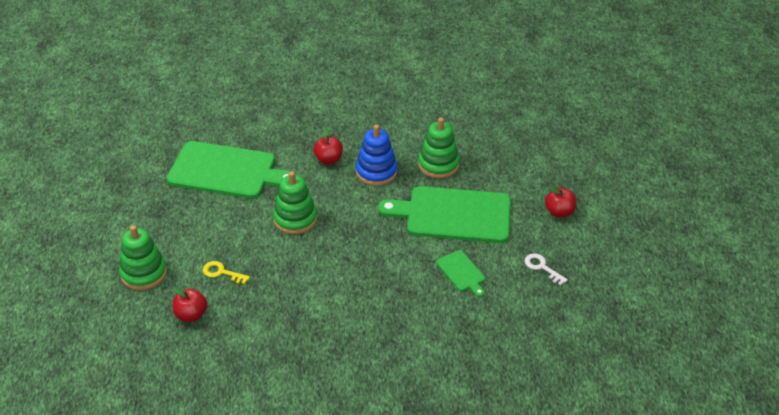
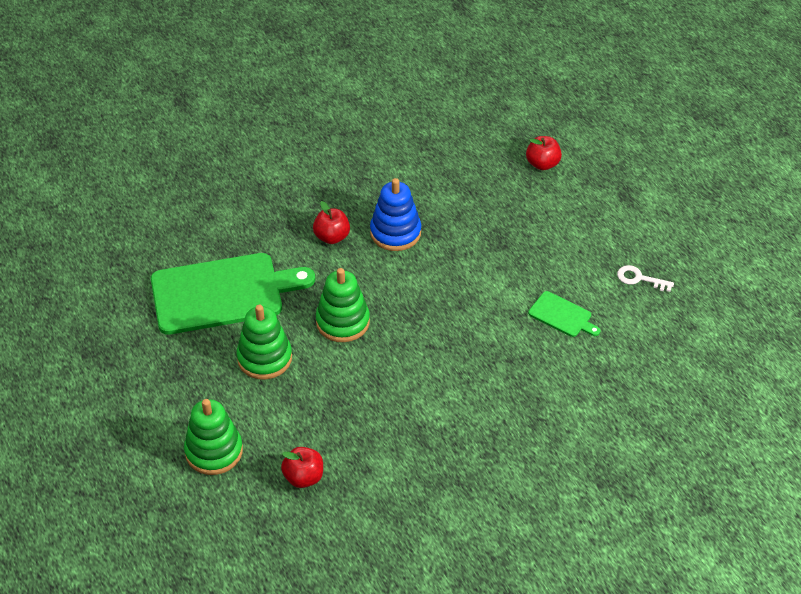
camera: 25 degrees left, 5 degrees up
yellow key [203,261,250,284] -> none
green cutting board [378,186,511,243] -> none
green stacking toy [418,117,460,178] -> green stacking toy moved to [237,305,292,379]
red apple [545,186,576,218] -> red apple moved to [526,136,562,170]

